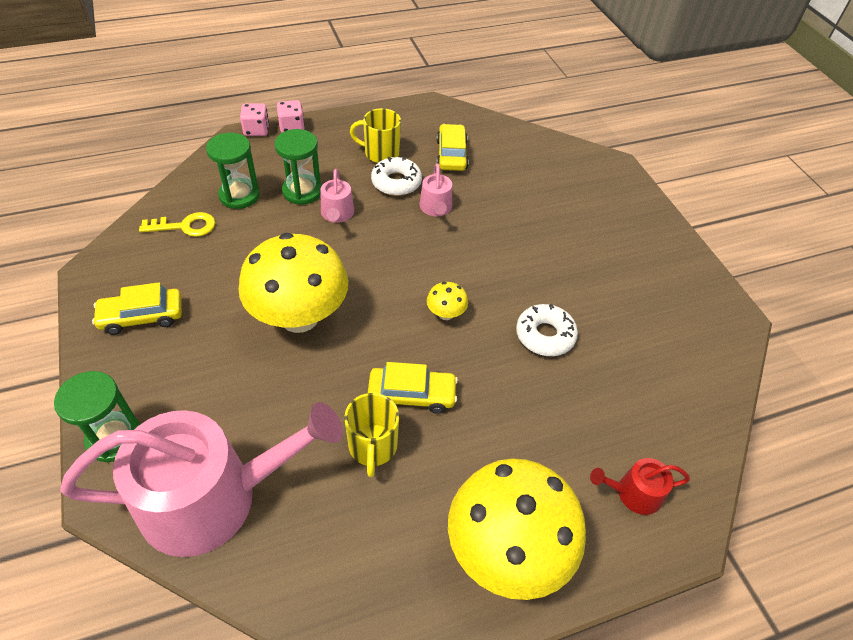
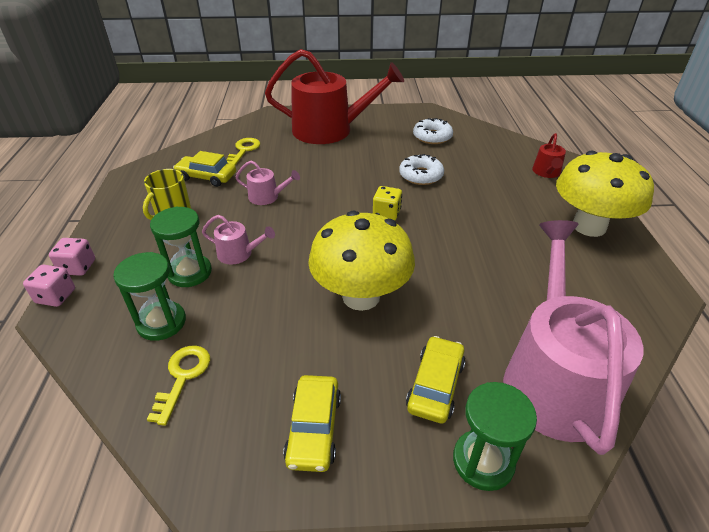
camera: 70 degrees left, 10 degrees down
yellow mug [344,393,399,477] -> none
yellow car [368,362,458,414] -> yellow car moved to [406,336,465,423]
white donut [371,157,422,196] -> white donut moved to [413,118,453,144]
yellow mushroom [427,282,468,320] -> yellow dice [373,186,402,220]
none -> yellow key [226,138,260,166]
none -> red watering can [265,49,404,144]

